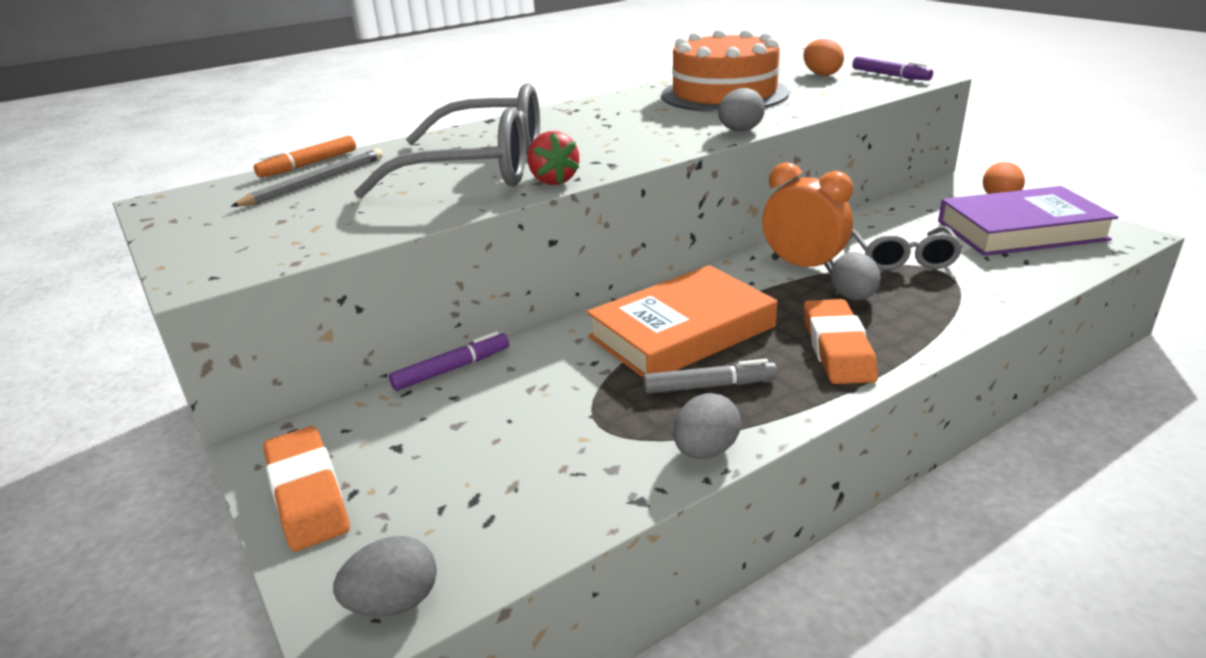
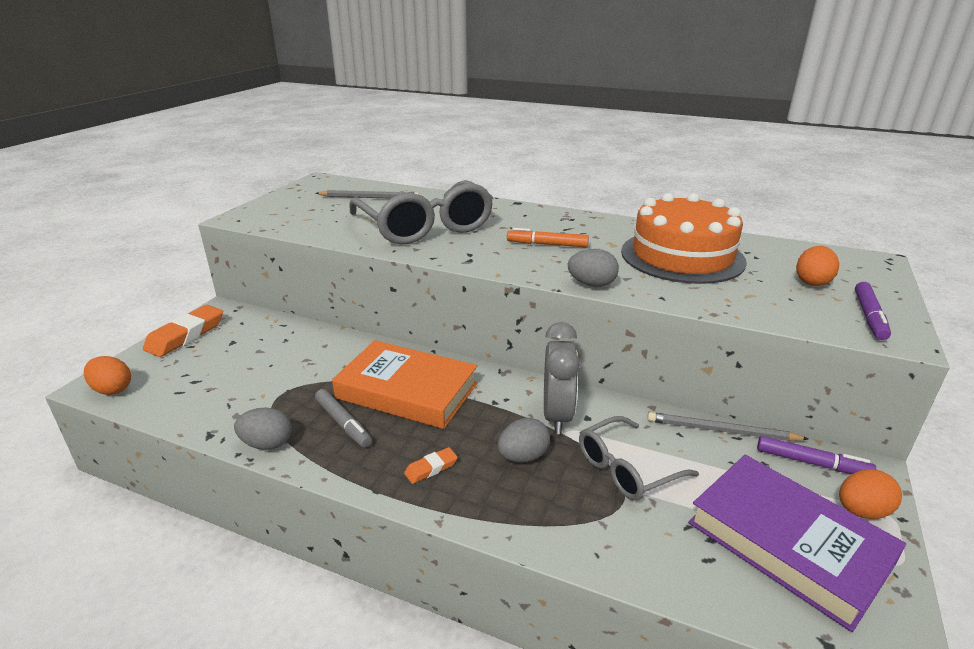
camera: 55 degrees right, 0 degrees up
orange marker [254,136,356,177] -> orange marker moved to [507,228,589,247]
grey egg [333,536,437,617] -> orange egg [84,356,131,395]
purple marker [389,331,509,391] -> purple marker moved to [757,436,876,474]
red strawberry [527,131,579,185] -> none
orange clock [762,162,853,274] -> grey clock [544,322,580,434]
orange eraser [804,299,878,384] -> orange eraser [404,447,458,484], size x0.50
none -> grey pencil [647,412,808,441]

